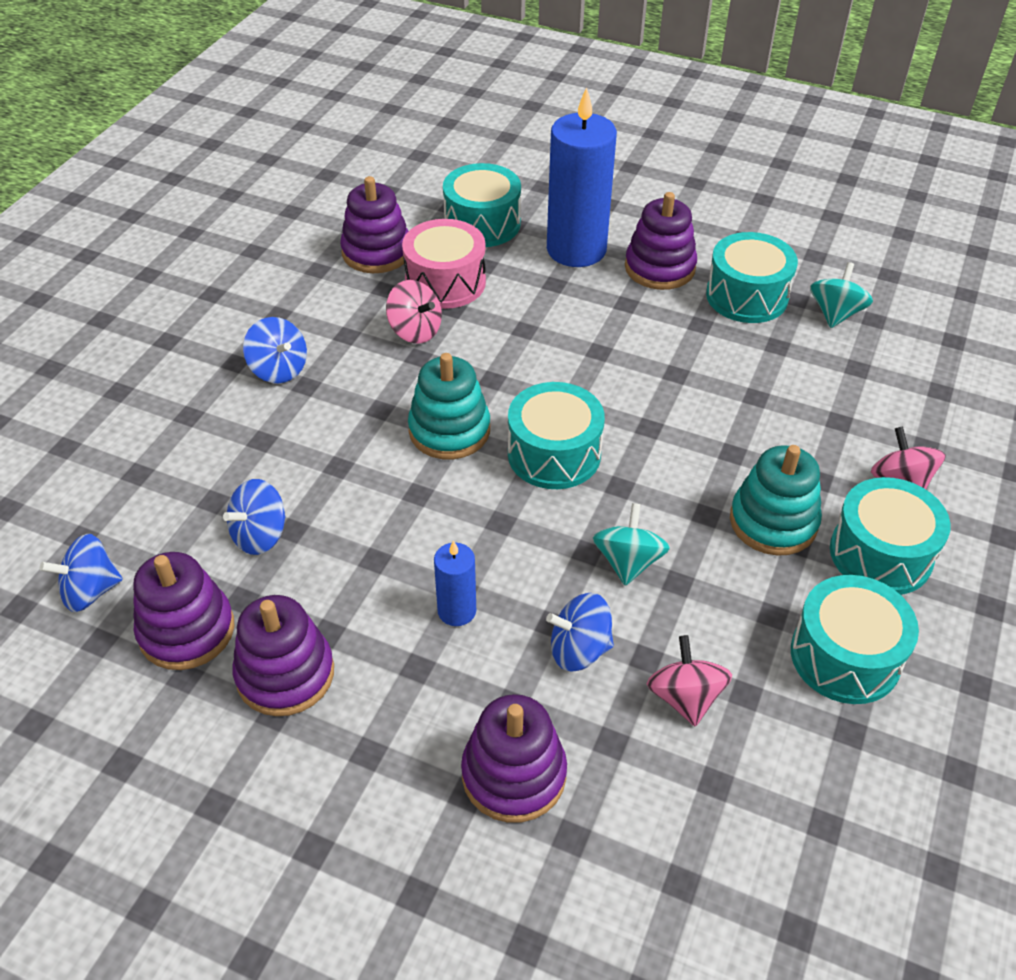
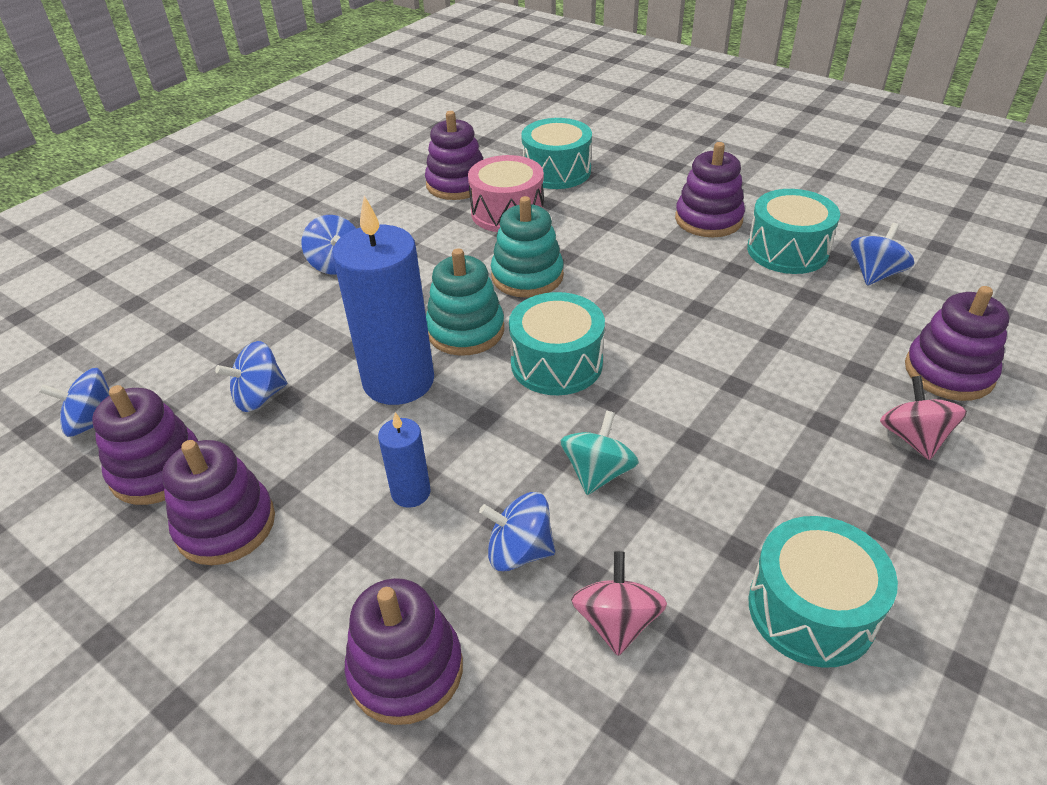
camera: 15 degrees right, 5 degrees down
pink spinning top [386,280,442,344] -> none
blue candle [547,87,617,267] -> blue candle moved to [333,196,434,405]
turquoise stacking toy [730,445,822,556] -> turquoise stacking toy moved to [491,196,564,298]
turquoise spinning top [810,262,873,328] -> blue spinning top [851,223,914,286]
turquoise drum [830,477,951,595] -> none
none -> purple stacking toy [905,286,1009,401]

